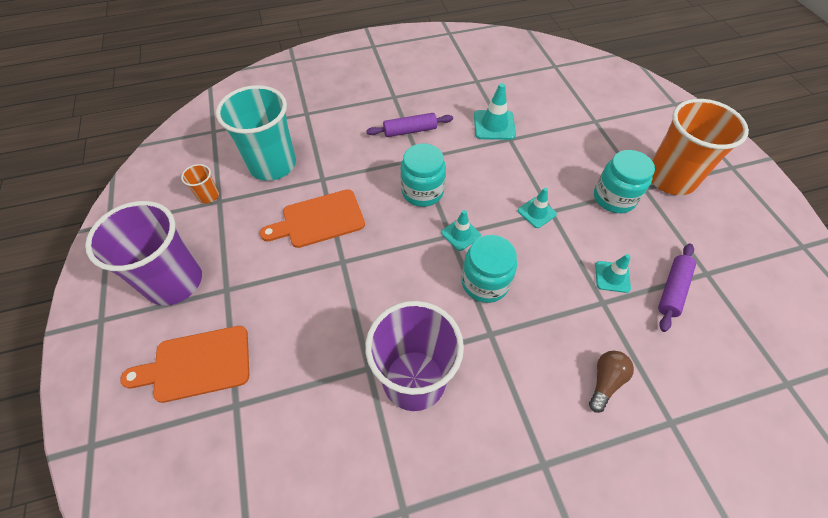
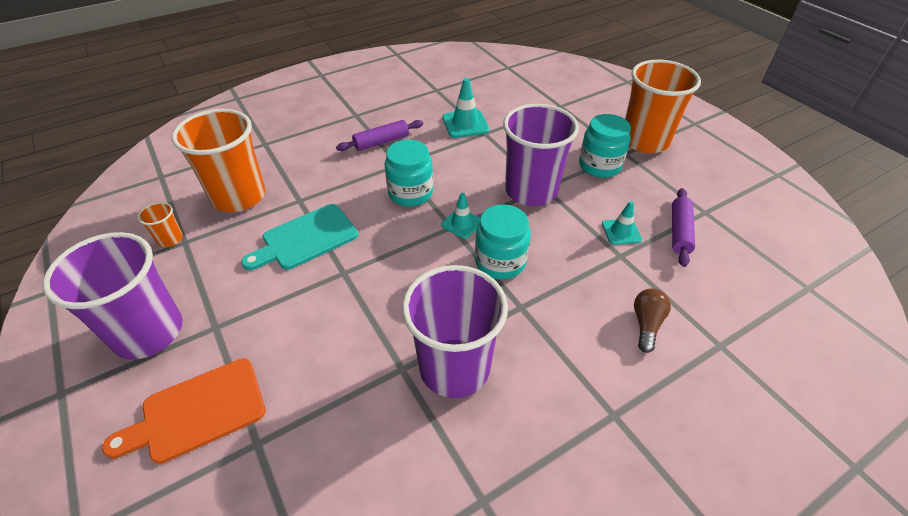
camera: 15 degrees left, 10 degrees down
turquoise cup [216,85,296,181] -> orange cup [172,109,265,212]
orange cutting board [260,189,365,248] -> turquoise cutting board [241,204,358,270]
turquoise traffic cone [518,188,557,228] -> purple cup [503,104,579,206]

